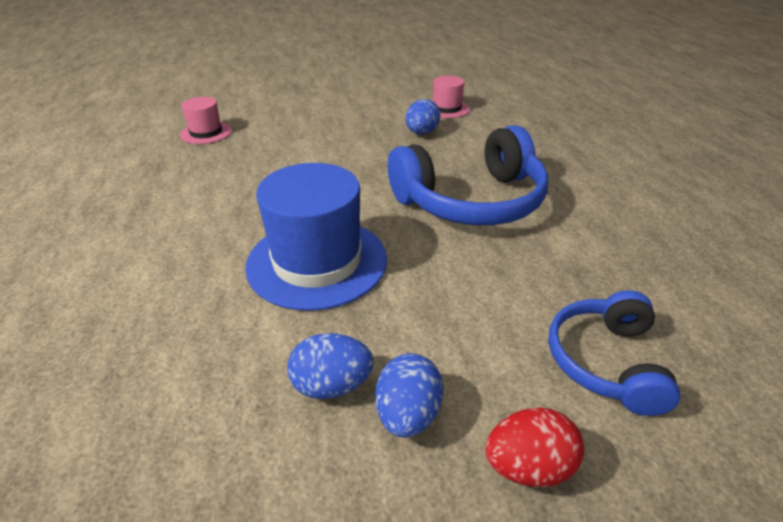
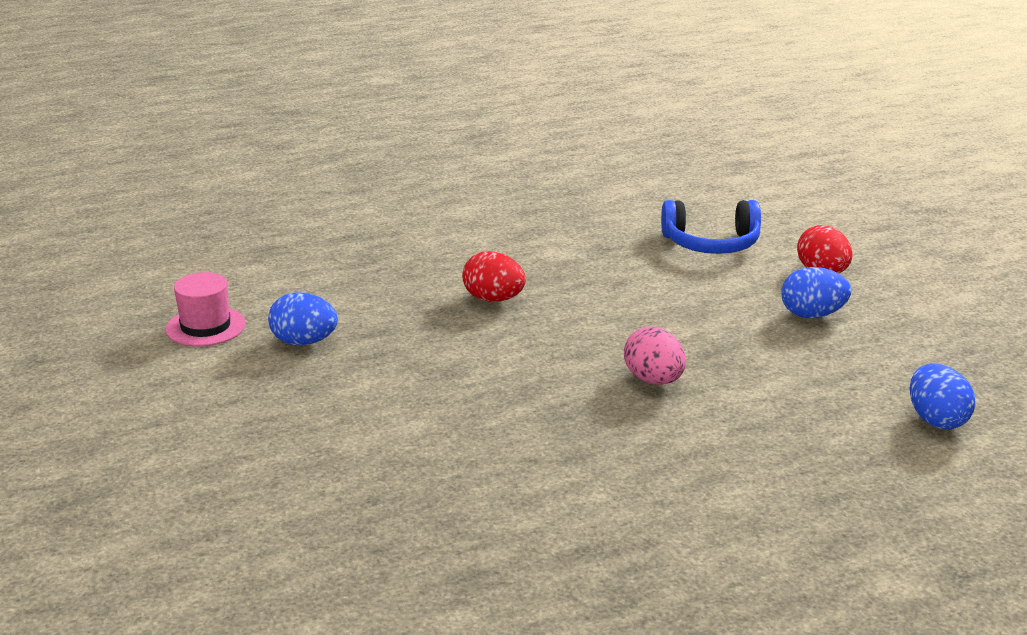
camera: 100 degrees left, 10 degrees down
pink hat [180,97,232,144] -> none
blue hat [245,163,387,311] -> pink egg [624,326,686,385]
blue egg [287,333,374,399] -> blue egg moved to [910,364,975,430]
blue headphones [388,125,549,225] -> red egg [462,251,526,302]

